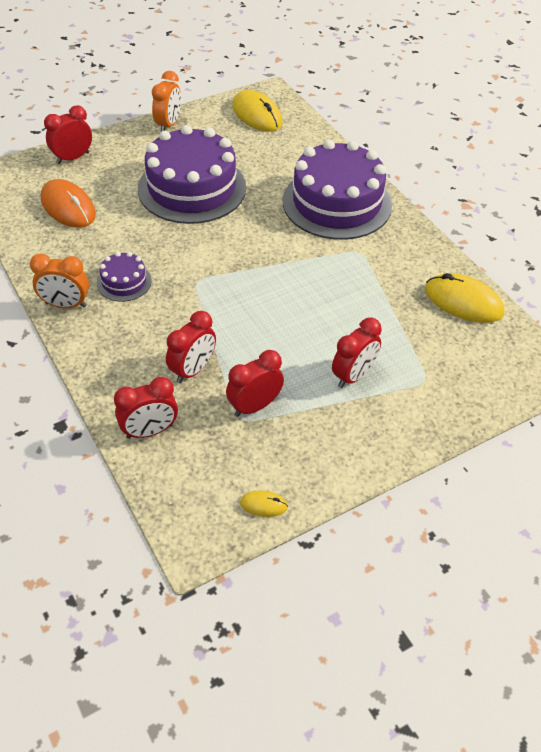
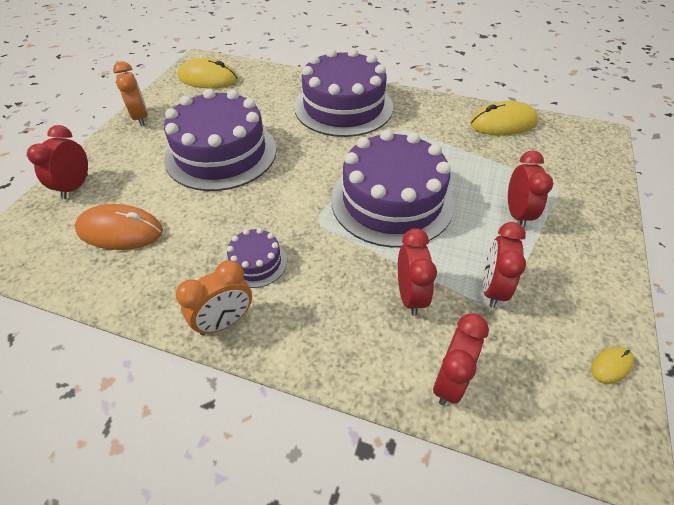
camera: 40 degrees left, 0 degrees up
none -> purple cake [331,130,454,248]

